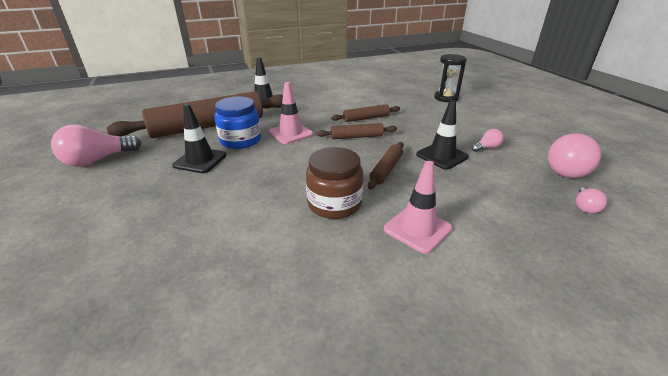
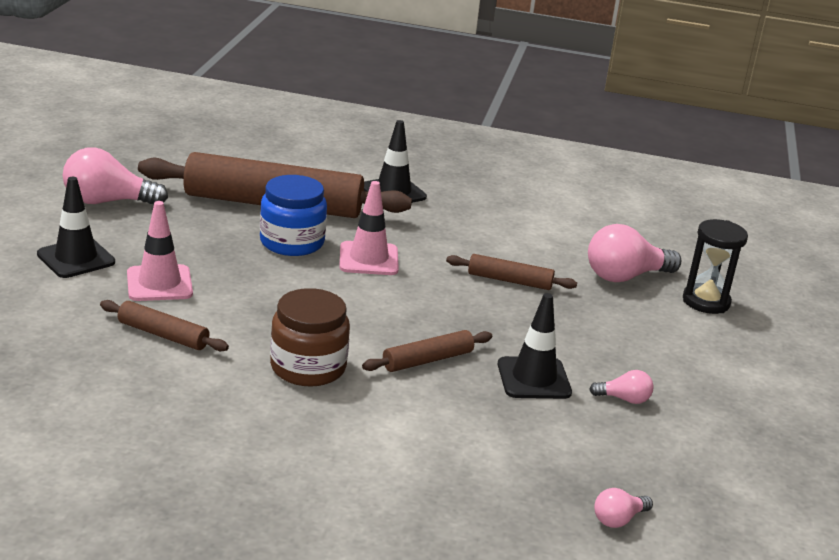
camera: 30 degrees right, 5 degrees down
black traffic cone [172,104,227,173] -> black traffic cone moved to [37,177,115,278]
brown rolling pin [316,123,397,139] -> brown rolling pin moved to [100,300,229,351]
pink traffic cone [384,161,453,254] -> pink traffic cone moved to [127,201,193,301]
pink light bulb [548,133,601,178] -> pink light bulb moved to [588,224,681,282]

